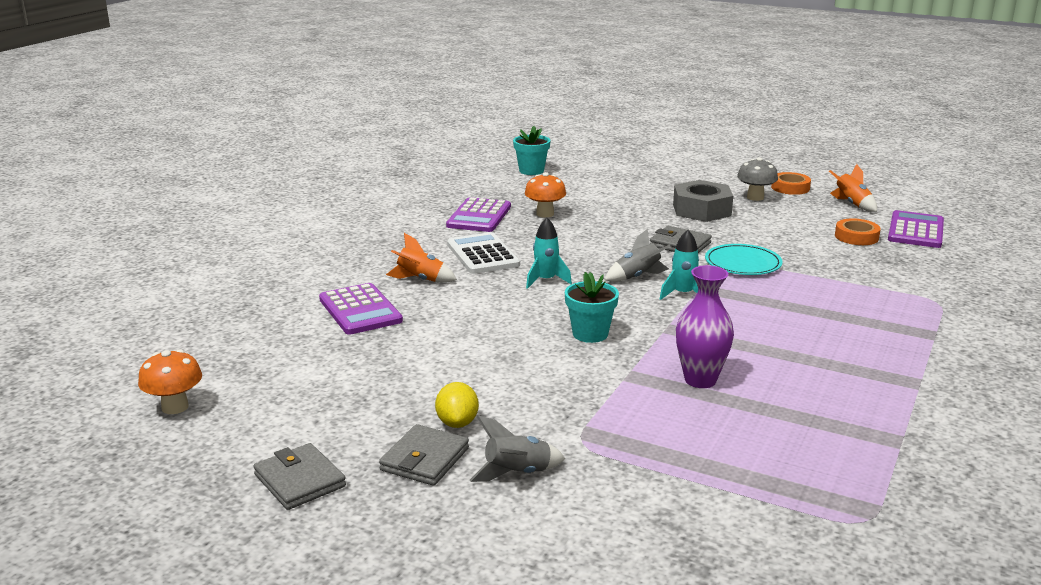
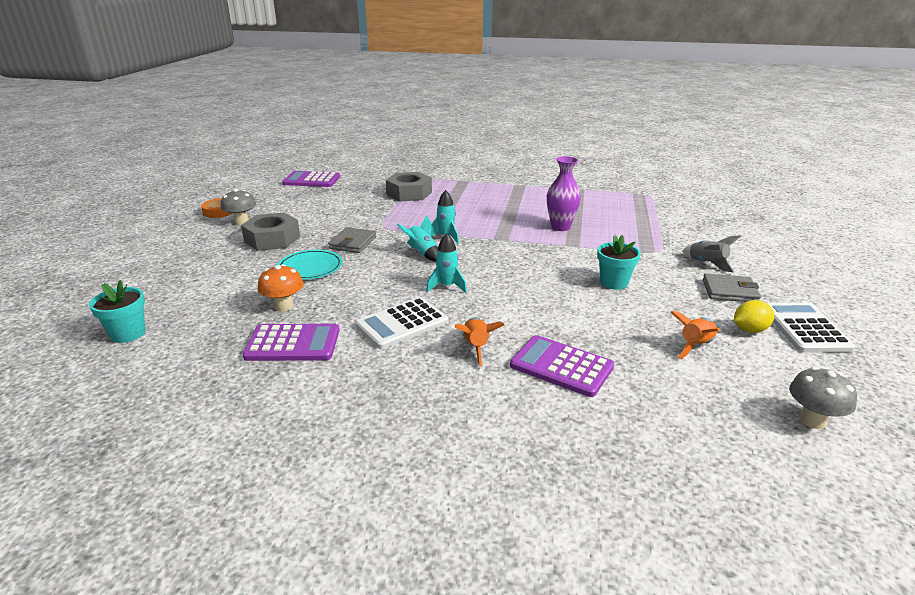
camera: 105 degrees left, 5 degrees up
orange mushroom [138,349,202,414] -> grey mushroom [789,366,857,429]
grey wallet [253,443,346,510] -> white calculator [767,302,855,353]
purple calculator [319,283,403,335] -> purple calculator turned 105 degrees counterclockwise [510,335,614,397]
yellow lemon [435,382,479,428] -> yellow lemon moved to [734,300,775,333]
turquoise flower pot [565,272,619,343] -> turquoise flower pot moved to [597,235,641,290]
grey rocket [605,229,670,282] -> turquoise rocket [397,215,438,262]
turquoise plate [705,244,783,275] -> turquoise plate moved to [278,249,343,280]
orange rocket [829,164,877,212] -> orange rocket moved to [670,311,720,359]
orange tape [835,218,881,245] -> none
none -> grey nut [386,172,432,201]

